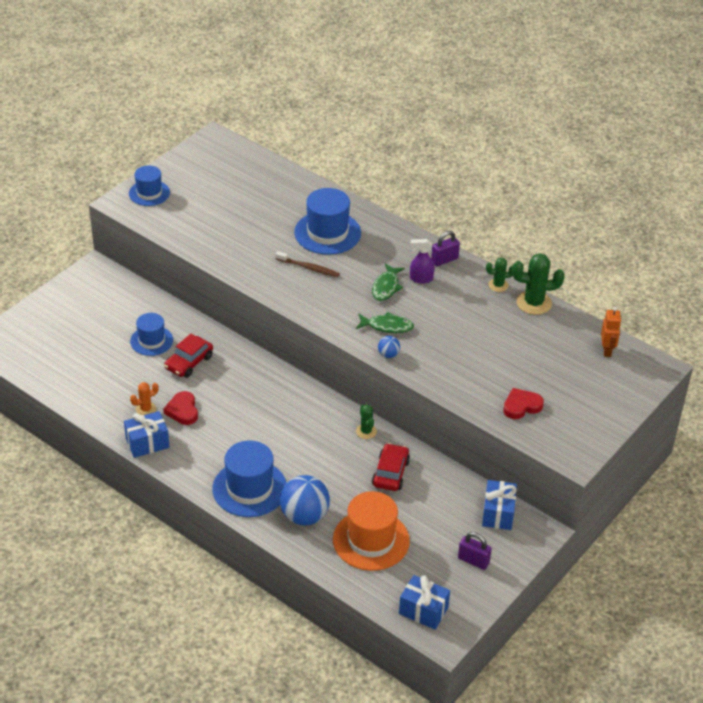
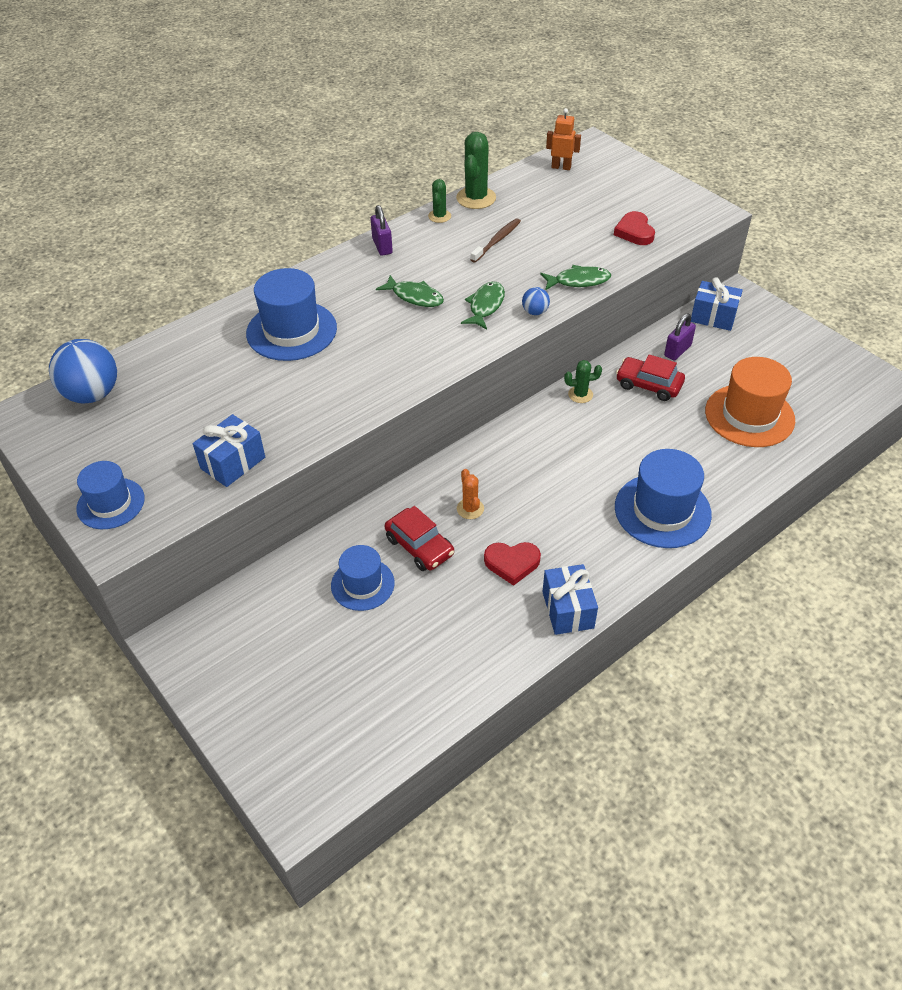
camera: 75 degrees left, 5 degrees up
orange cactus [130,382,159,415] -> orange cactus moved to [457,469,484,519]
brown toothbrush [276,251,340,277] -> brown toothbrush moved to [470,218,521,262]
blue ball [280,475,330,525] -> blue ball moved to [49,339,117,403]
blue gift [399,575,450,630] -> blue gift moved to [193,414,265,487]
purple spray bottle [410,239,435,283] -> none
purple padlock [458,532,492,570] -> purple padlock moved to [664,313,696,361]
none -> green fish [540,265,611,290]

